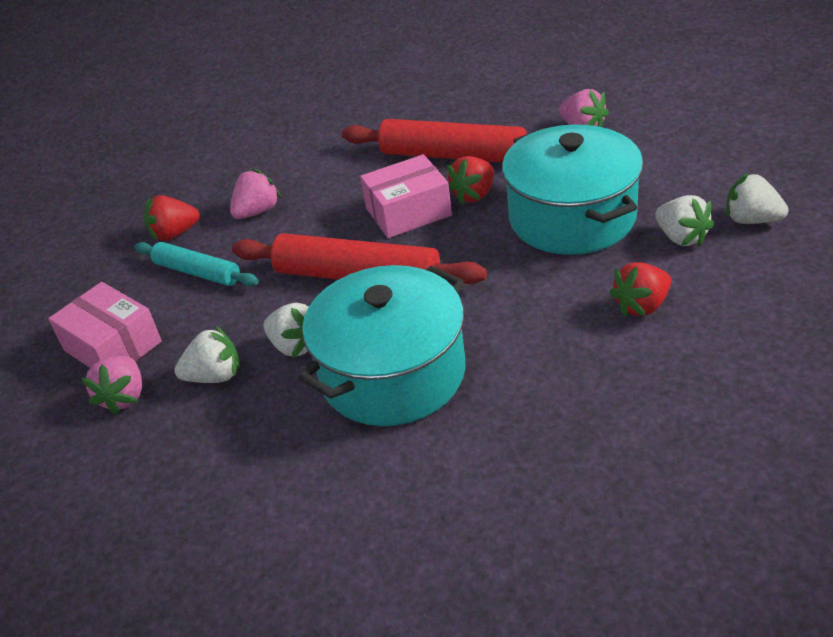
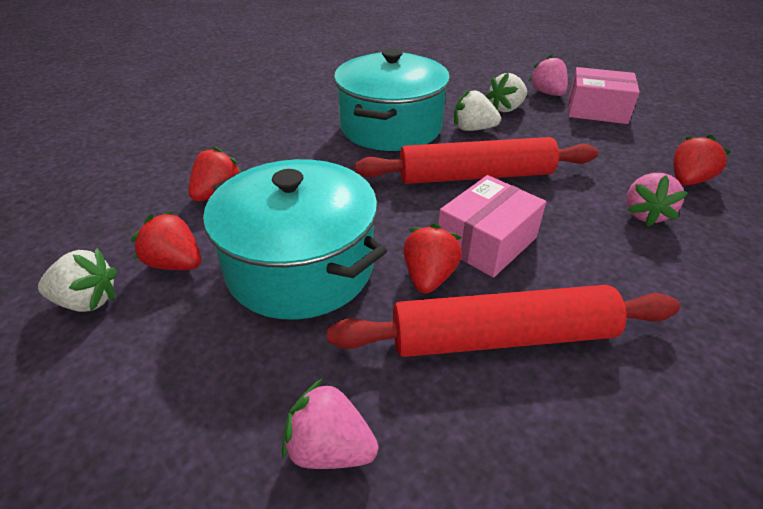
camera: 150 degrees right, 0 degrees up
turquoise rolling pin [135,242,259,286] -> none
white strawberry [655,195,714,247] -> red strawberry [131,211,201,270]

